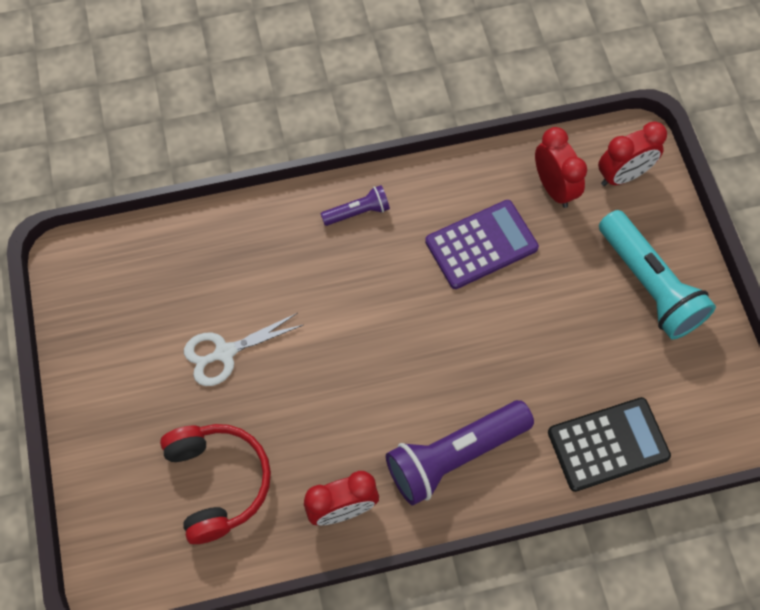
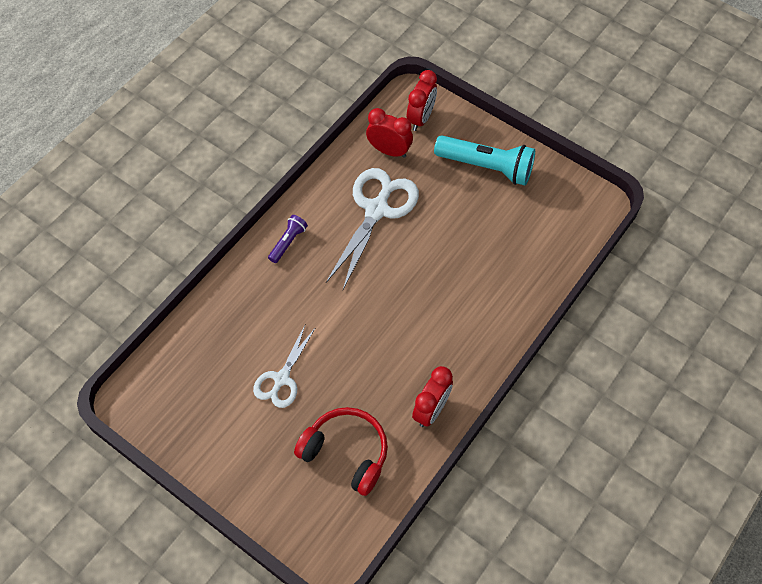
camera: 40 degrees left, 5 degrees down
purple flashlight [386,400,534,505] -> none
purple calculator [425,200,539,289] -> white scissors [326,168,419,290]
black calculator [548,397,671,492] -> none

